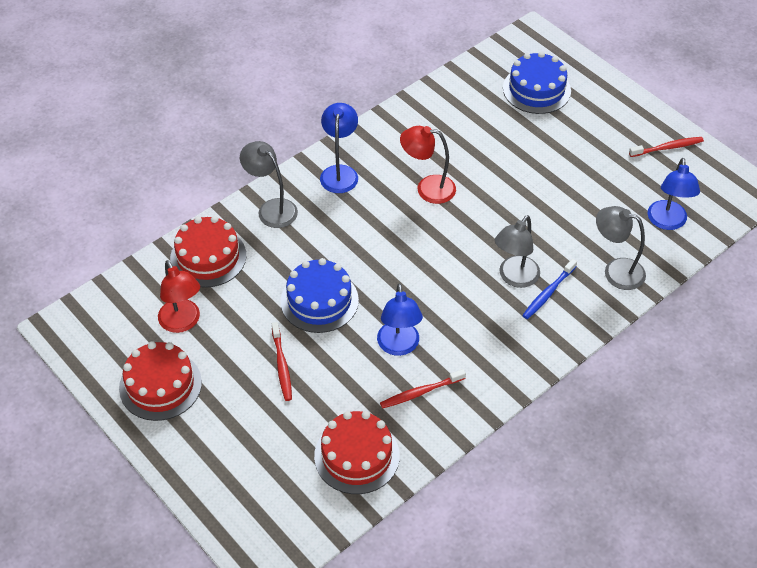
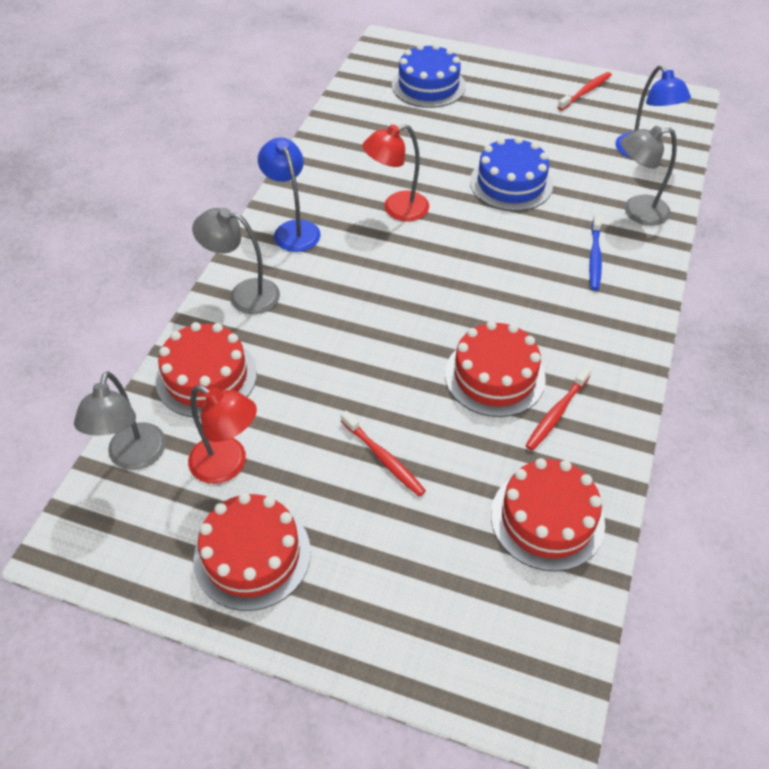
camera: 30 degrees left, 0 degrees up
blue cake [281,258,359,333] -> blue cake moved to [470,136,553,211]
blue lamp [377,283,423,356] -> red cake [445,321,546,417]
grey lamp [495,215,540,288] -> grey lamp moved to [74,371,166,470]

